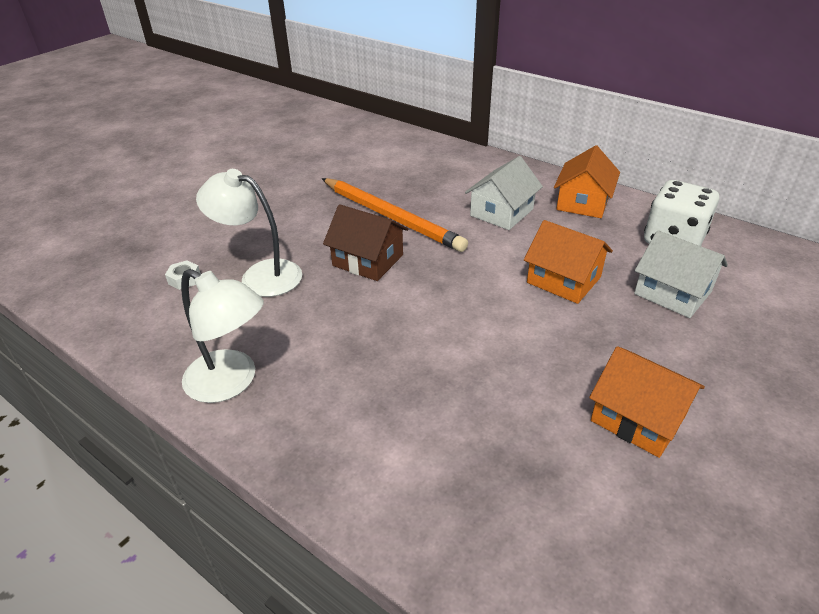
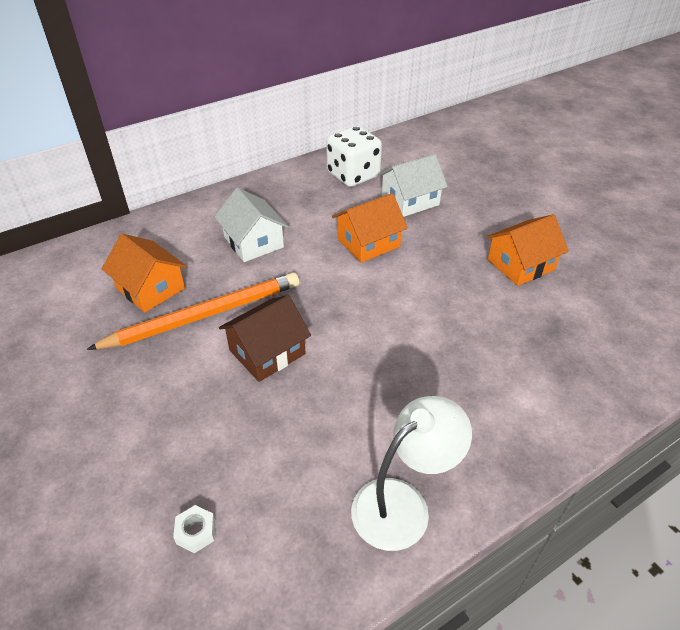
camera: 70 degrees left, 5 degrees up
white lamp [196,169,302,297] -> none
orange house [554,145,620,218] -> orange house moved to [102,234,187,313]

